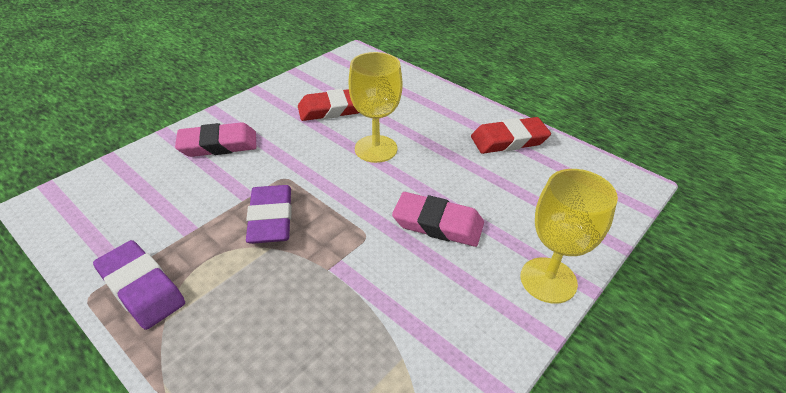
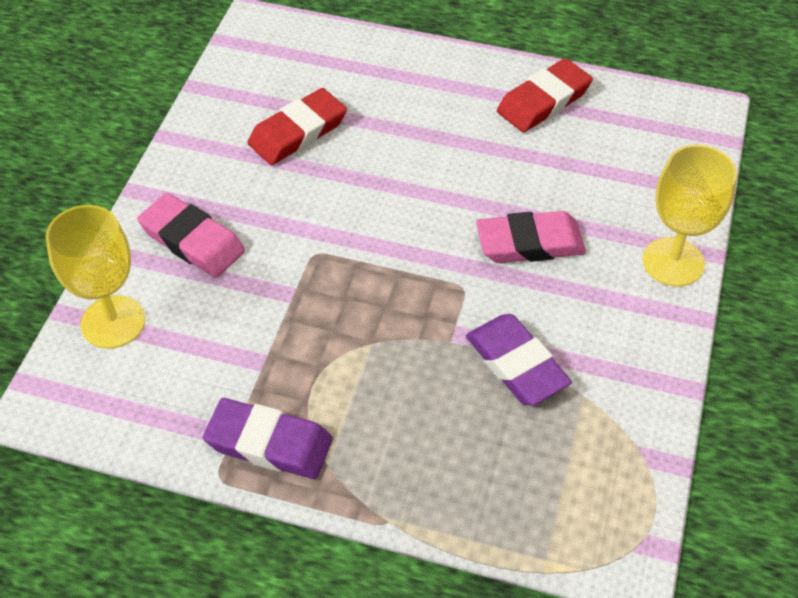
camera: 25 degrees left, 10 degrees up
pink eraser [175,122,256,157] -> pink eraser turned 75 degrees clockwise [137,193,245,278]
purple eraser [246,185,292,244] -> purple eraser moved to [466,314,572,406]
yellow goblet [349,52,403,163] -> yellow goblet moved to [46,205,145,349]

